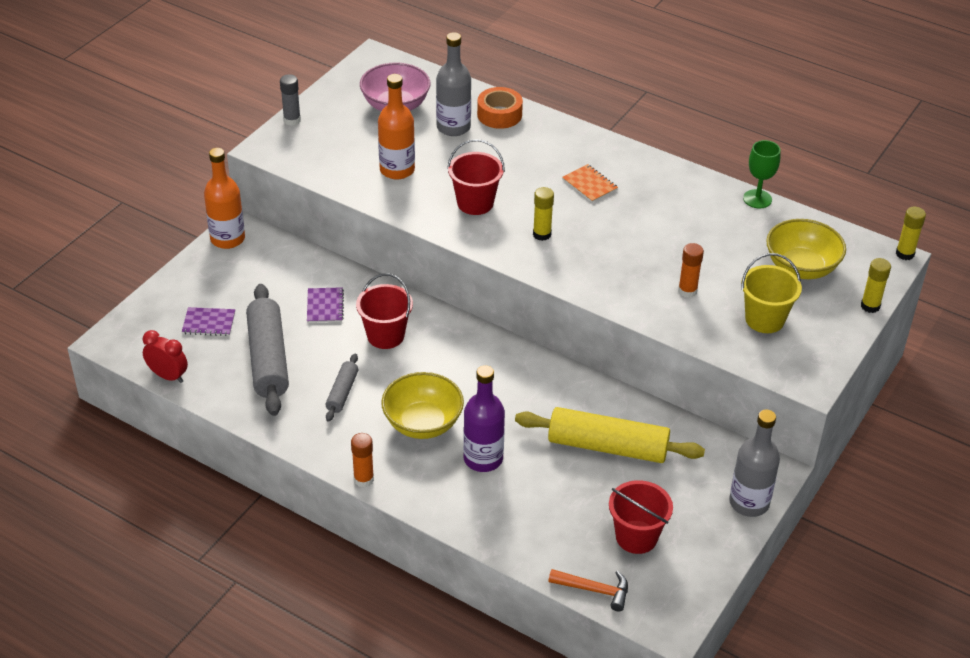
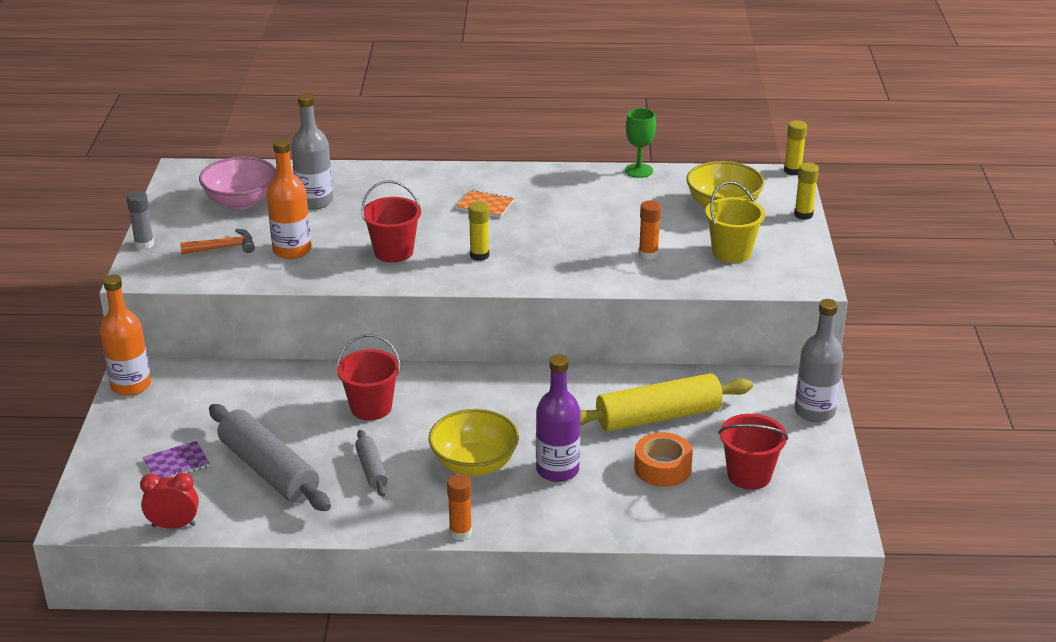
camera: 30 degrees left, 10 degrees down
purple notebook [307,287,344,323] -> none
orange tape [477,87,523,129] -> orange tape moved to [634,432,693,487]
orange hammer [548,569,628,611] -> orange hammer moved to [180,229,255,254]

